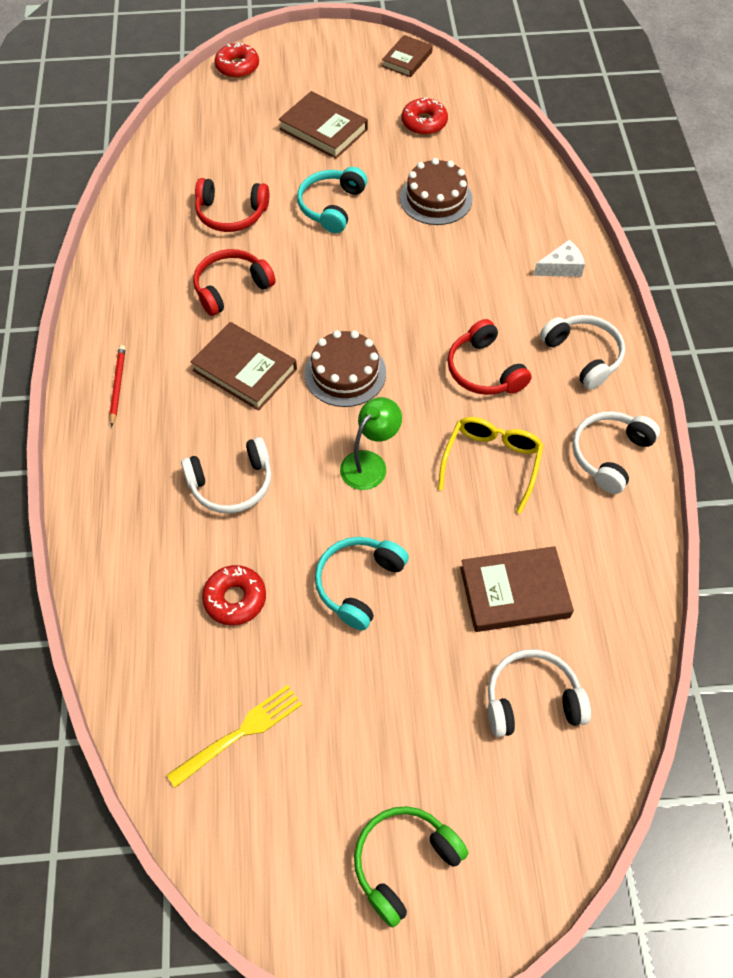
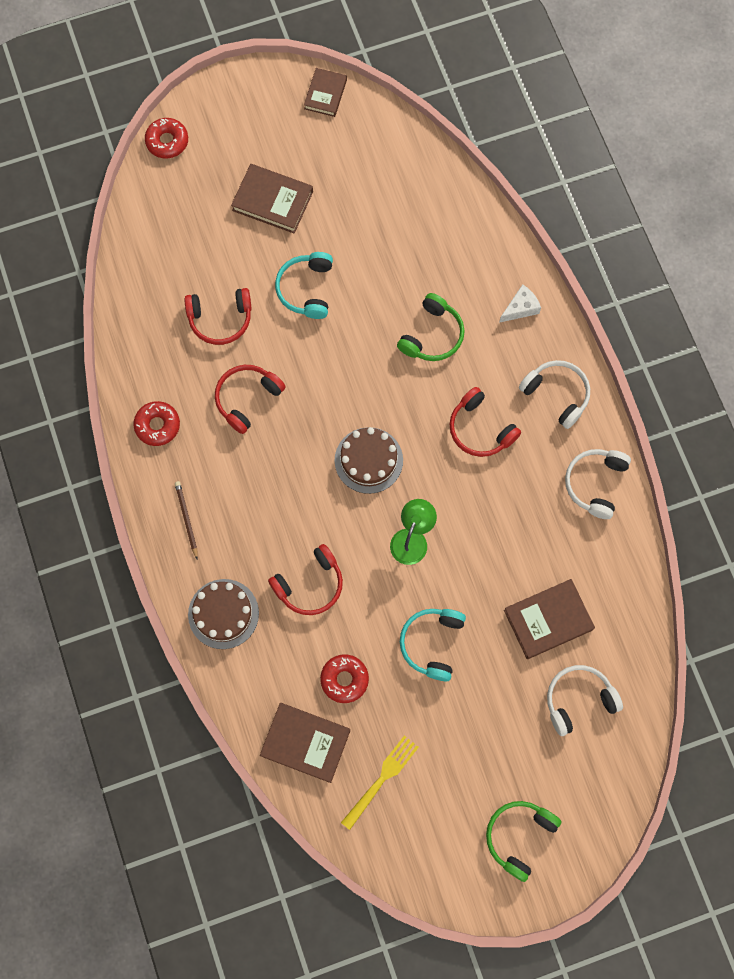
camera: 15 degrees left, 15 degrees up
red pencil [109,345,126,427] -> brown pencil [175,481,198,559]
white headphones [181,437,271,513] -> red headphones [268,544,343,615]
brown book [190,322,297,411] -> brown book moved to [260,703,350,783]
brown cake [400,158,473,225] -> brown cake moved to [188,579,259,649]
red donut [402,97,448,135] -> red donut moved to [133,401,180,446]
yellow glasses [438,417,544,514] -> none
none -> green headphones [397,293,465,361]

